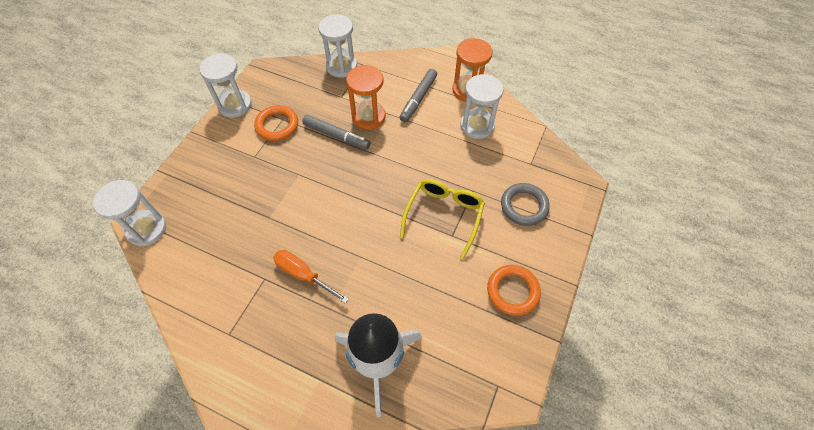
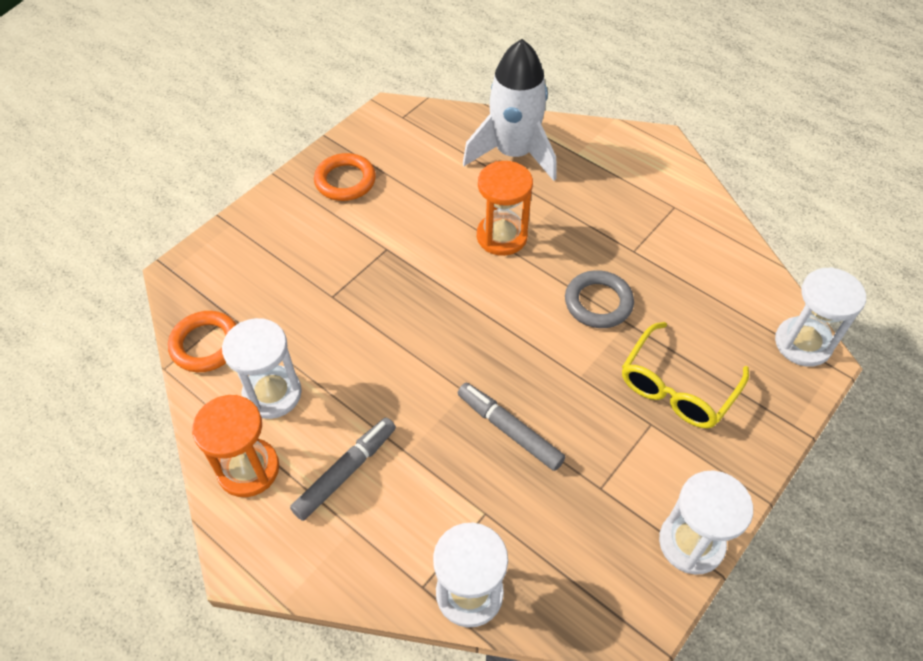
camera: 165 degrees left, 5 degrees down
orange ring [254,105,298,141] -> orange ring moved to [168,311,237,372]
orange screwdriver [273,250,349,304] -> none
orange hourglass [346,65,386,130] -> orange hourglass moved to [477,161,533,256]
yellow glasses [400,179,485,259] -> yellow glasses moved to [622,322,749,428]
grey ring [501,183,550,226] -> grey ring moved to [565,270,634,328]

